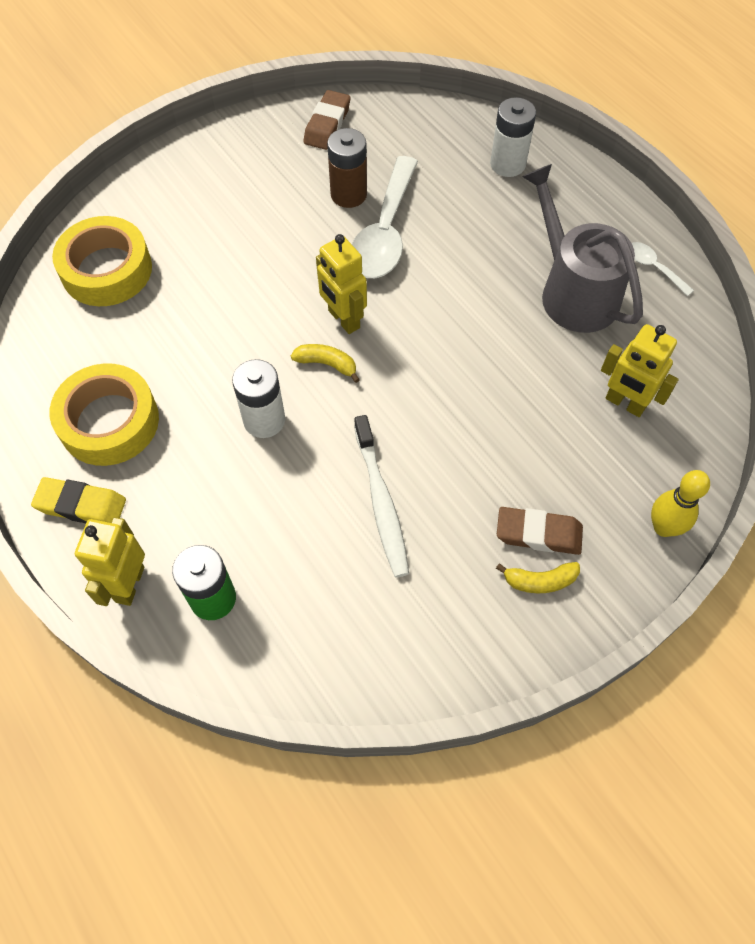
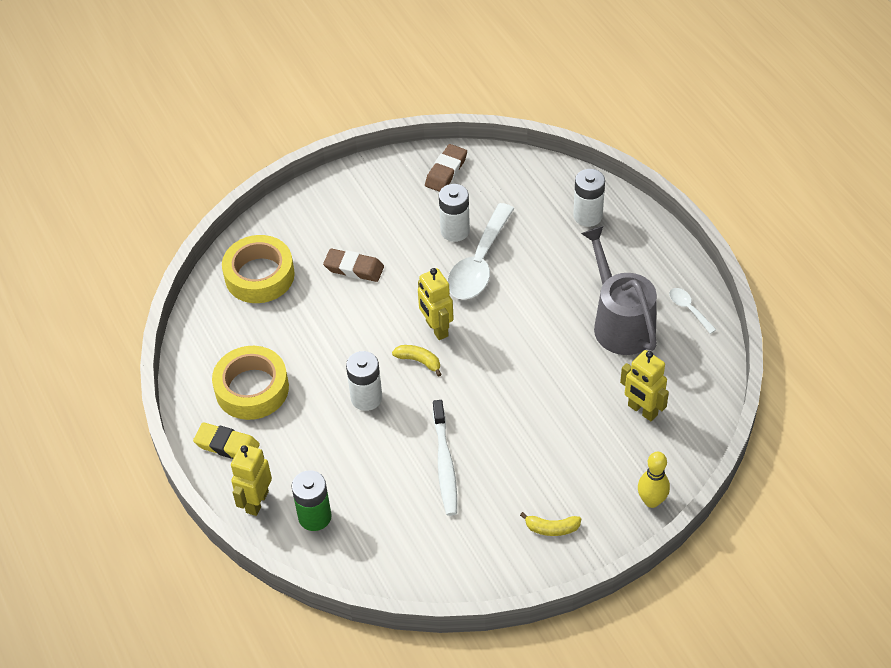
camera: 10 degrees right, 10 degrees down
brown battery [327,128,367,208] -> white battery [439,184,470,242]
brown eraser [497,507,583,555] -> brown eraser moved to [323,249,384,282]

